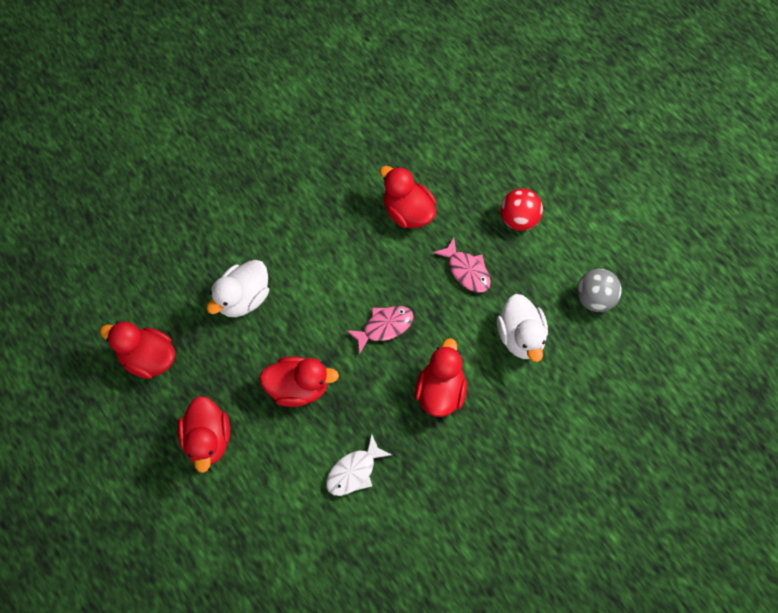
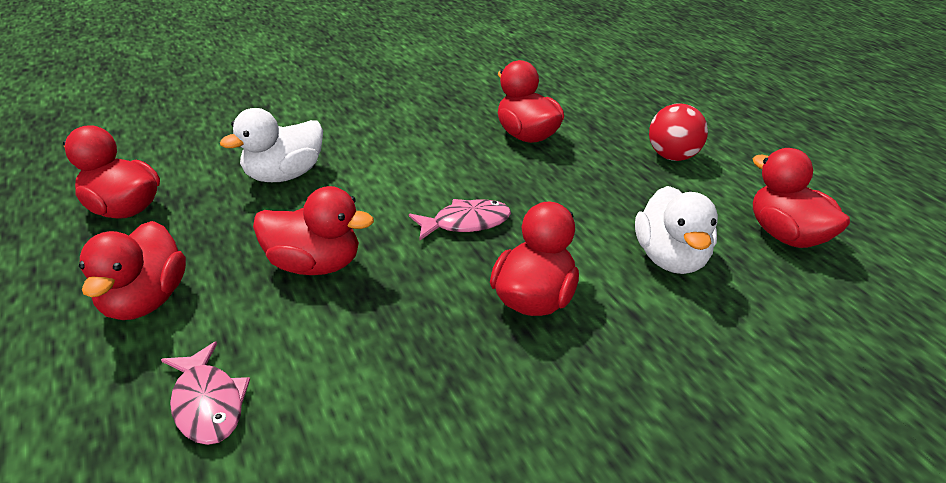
camera: 10 degrees right, 30 degrees down
white fish [326,434,392,496] -> none
pink fish [433,237,491,293] -> pink fish moved to [161,341,250,445]
grey ball [577,269,622,312] -> red duck [752,148,850,248]

